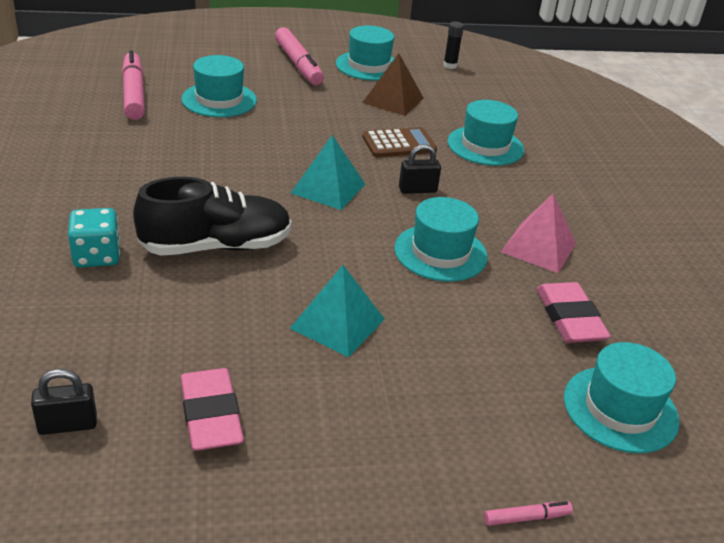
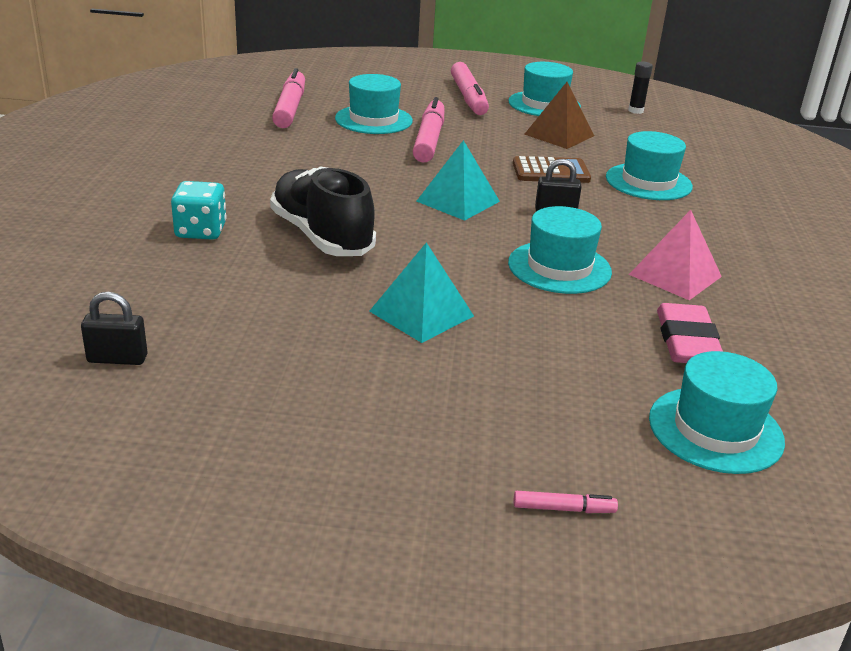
camera: 15 degrees right, 5 degrees down
black shoe [133,177,292,256] -> black shoe turned 120 degrees counterclockwise [270,166,376,256]
pink eraser [180,368,244,451] -> none
none -> pink marker [413,97,445,162]

